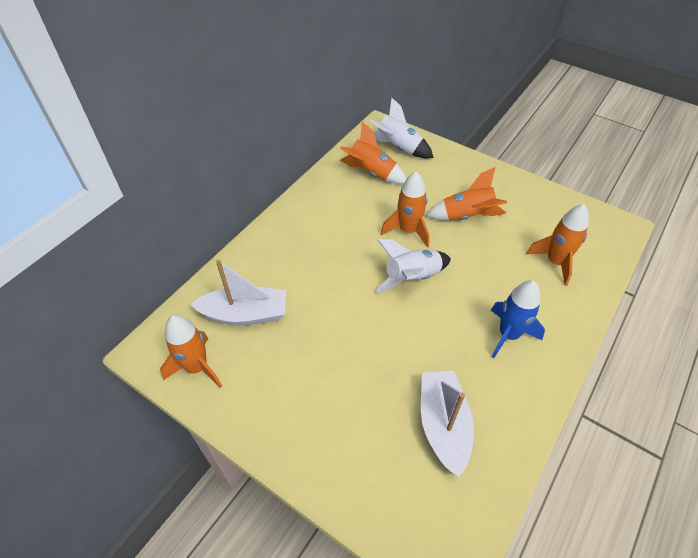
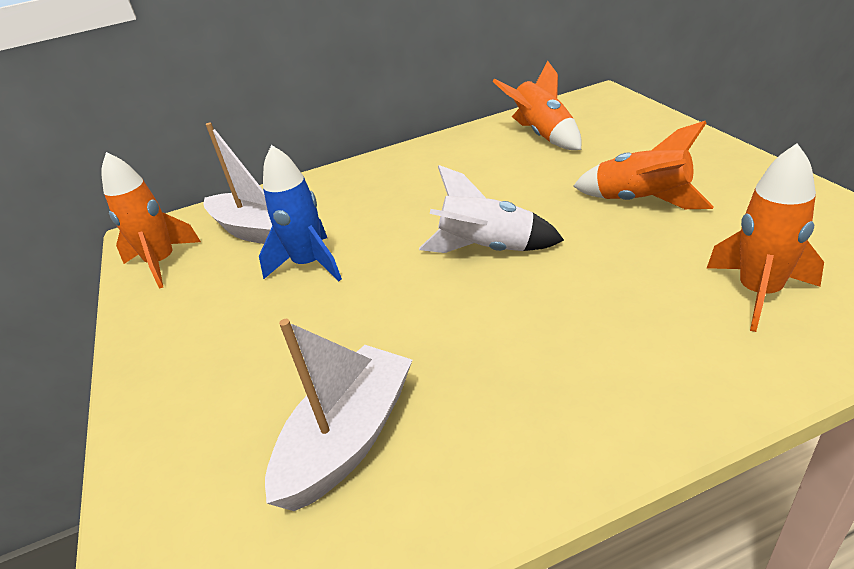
camera: 40 degrees right, 15 degrees down
white rocket [370,98,434,158] -> none
orange rocket [381,172,430,248] -> none
blue rocket [491,280,545,358] -> blue rocket moved to [259,145,342,281]

